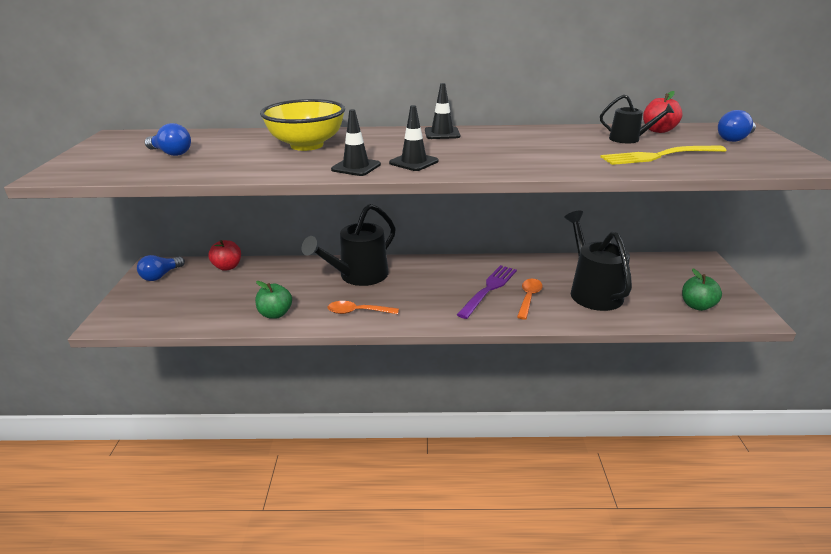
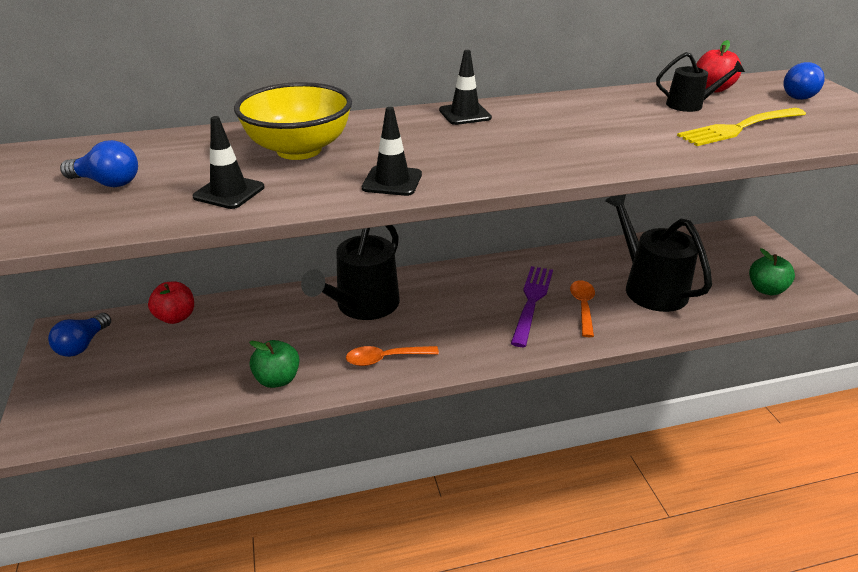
camera: 15 degrees left, 5 degrees up
black traffic cone [389,105,439,171] -> black traffic cone moved to [193,116,264,209]

